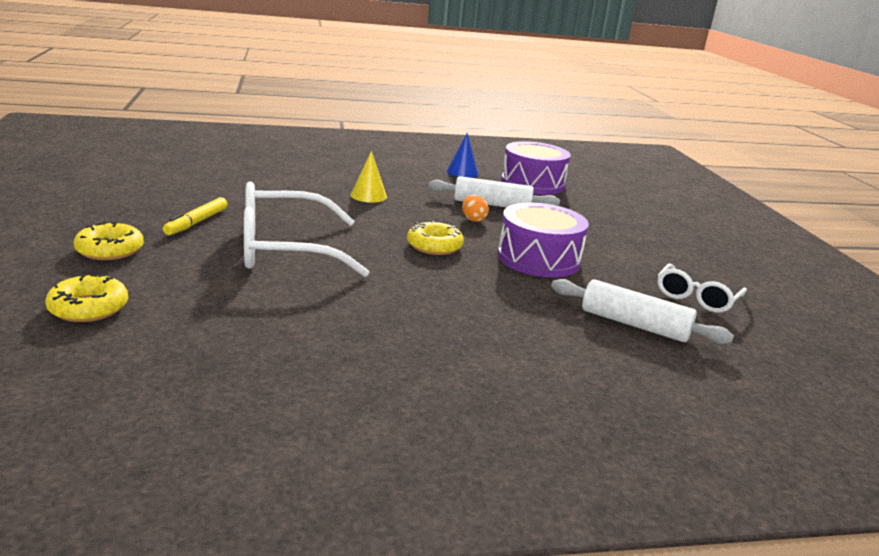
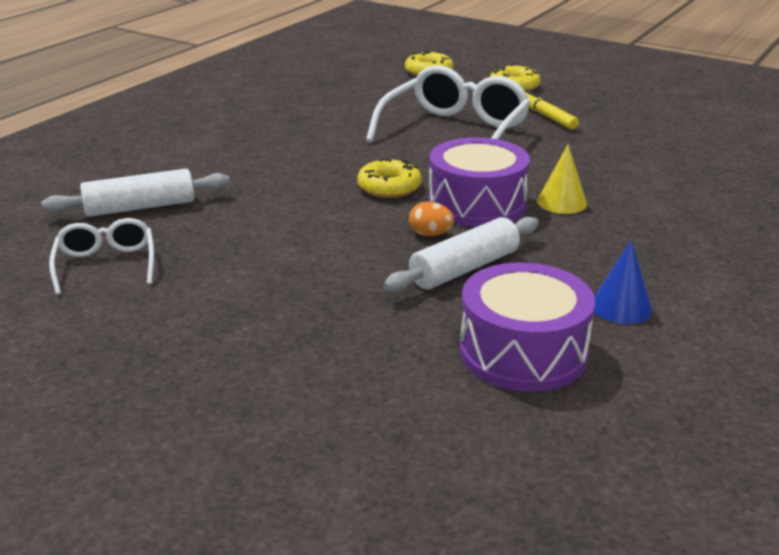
camera: 135 degrees right, 5 degrees up
purple drum [498,202,589,277] -> purple drum moved to [428,137,530,227]

